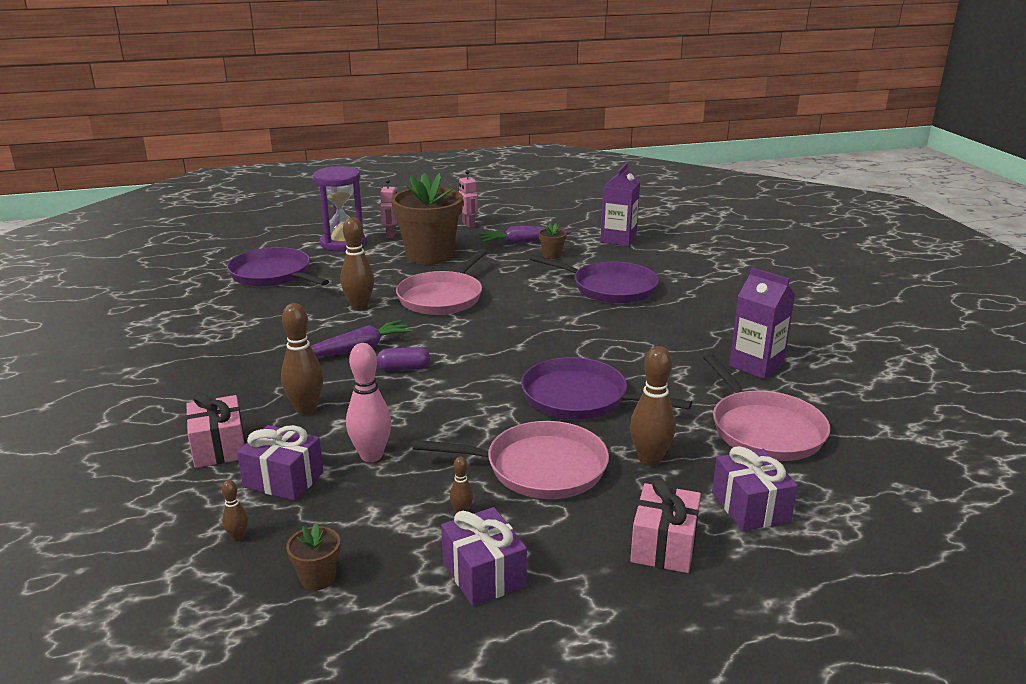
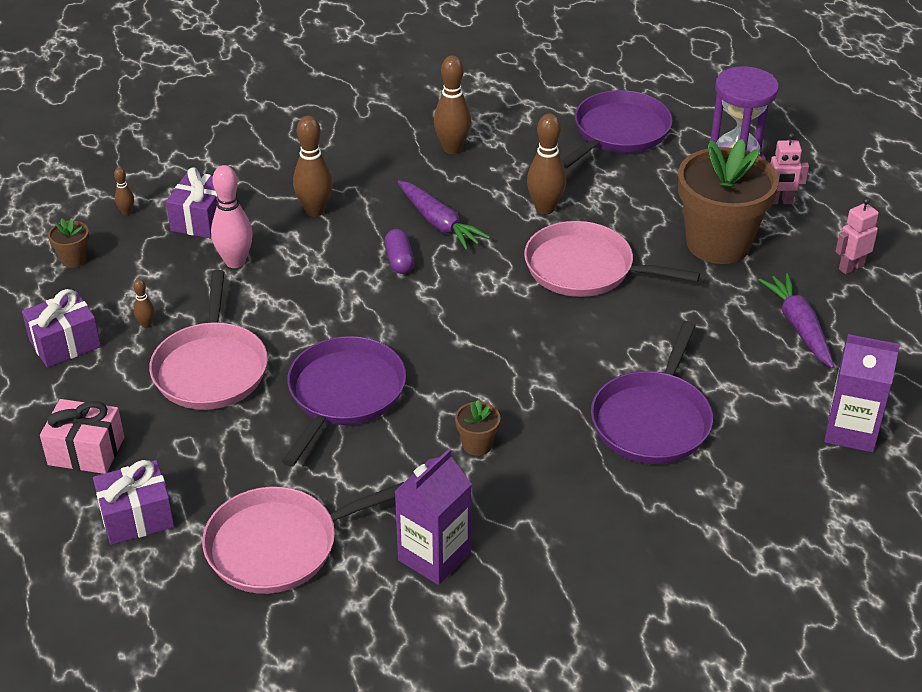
camera: 85 degrees right, 15 degrees up
pink gift [186,392,245,468] -> none
brown flower pot [538,223,567,259] -> brown flower pot moved to [455,399,501,456]
brown bowling pin [630,346,676,466] -> brown bowling pin moved to [434,56,471,154]

